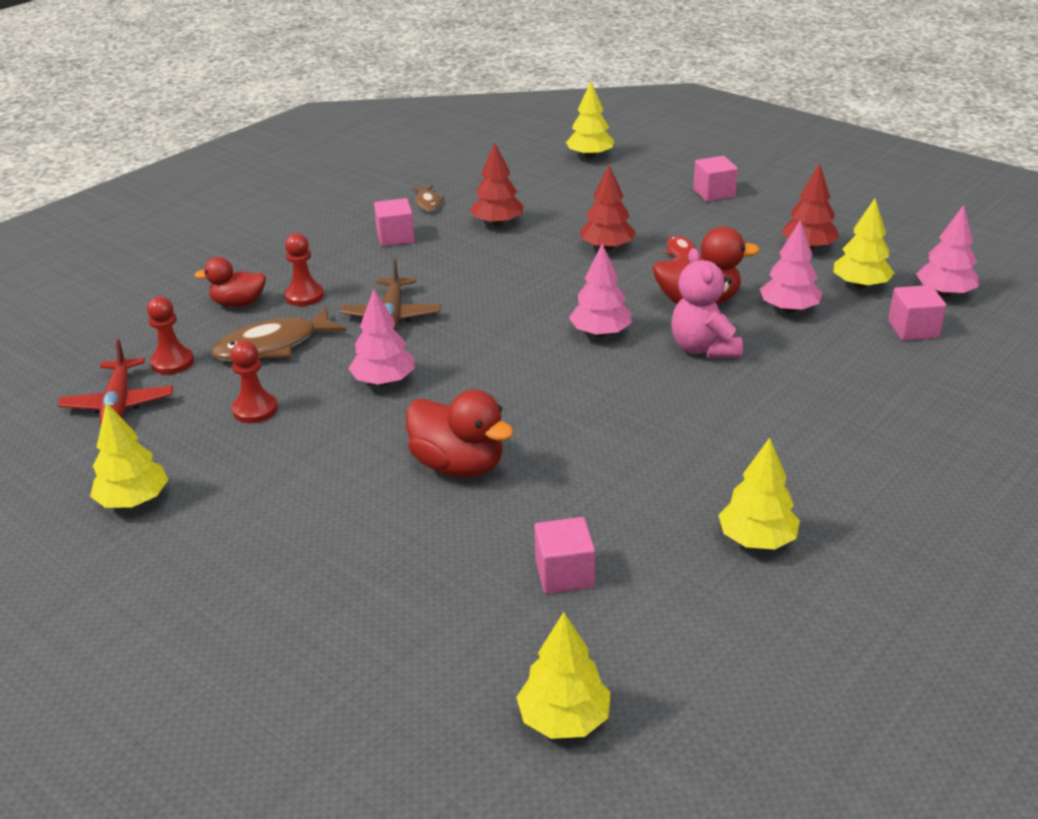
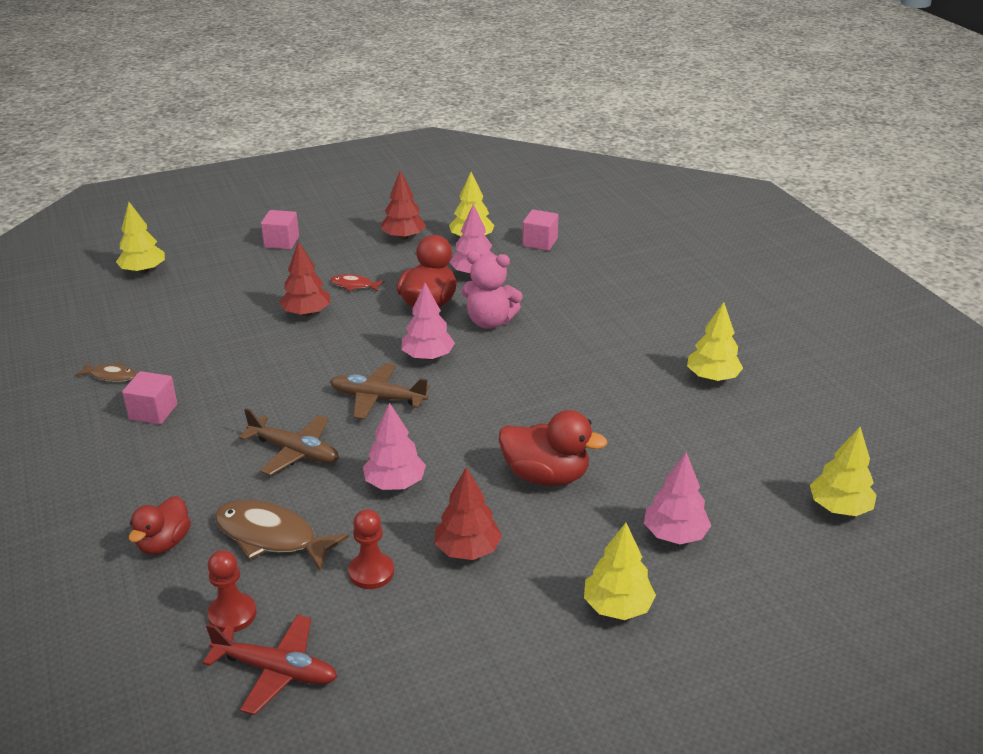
camera: 65 degrees left, 0 degrees up
yellow tree [90,402,168,508] -> yellow tree moved to [584,523,656,620]
brown fish [211,307,347,362] -> brown fish turned 120 degrees clockwise [214,500,349,571]
red pawn [284,233,324,306] -> none
red duck [406,390,514,477] -> red duck turned 45 degrees clockwise [499,410,608,486]
red tree [470,142,524,226] -> red tree moved to [435,467,502,560]
pink cube [534,517,595,594] -> none
pink tree [916,205,979,297] -> pink tree moved to [644,452,711,544]
none -> brown plane [330,363,430,419]

